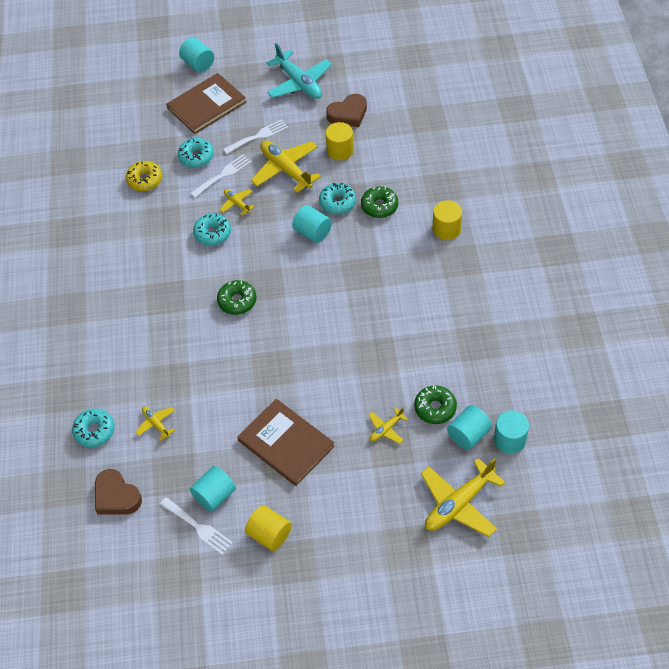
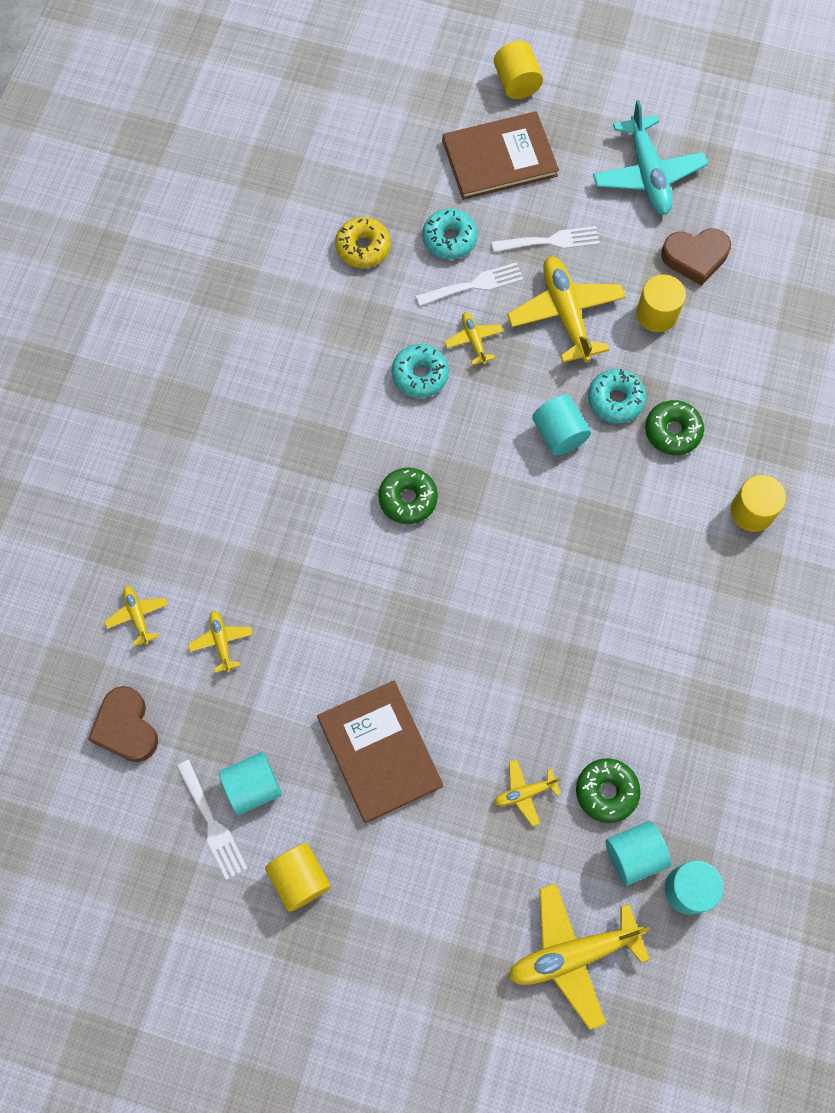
camera: 20 degrees right, 15 degrees up
turquoise donut [72,409,115,447] -> yellow plane [104,586,168,646]
turquoise cylinder [179,37,214,73] -> yellow cylinder [494,40,543,99]

